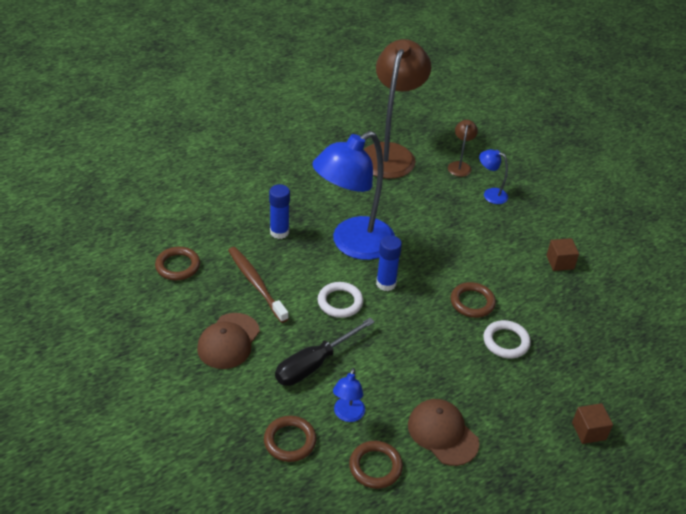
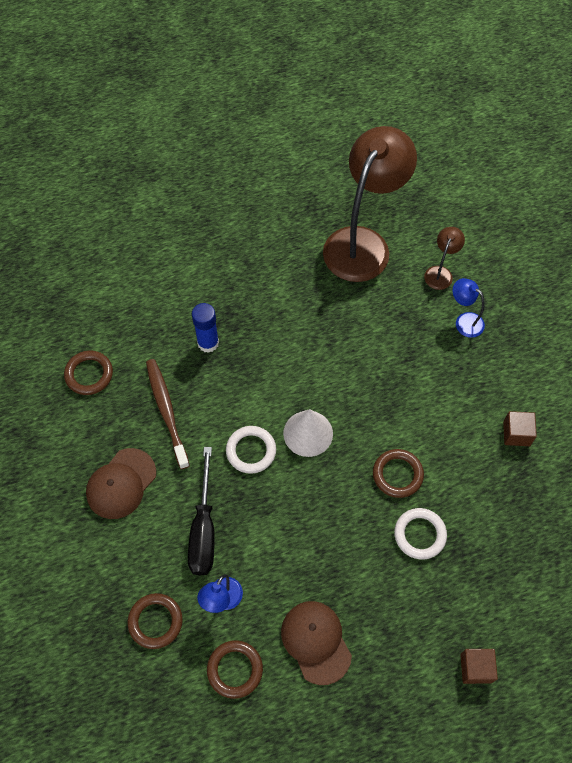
camera: 15 degrees right, 20 degrees up
black screwdriver [275,318,375,386] -> black screwdriver turned 60 degrees counterclockwise [188,447,215,575]
blue lamp [312,131,395,260] -> none
blue glue stick [376,235,402,291] -> white cone [283,409,333,457]

